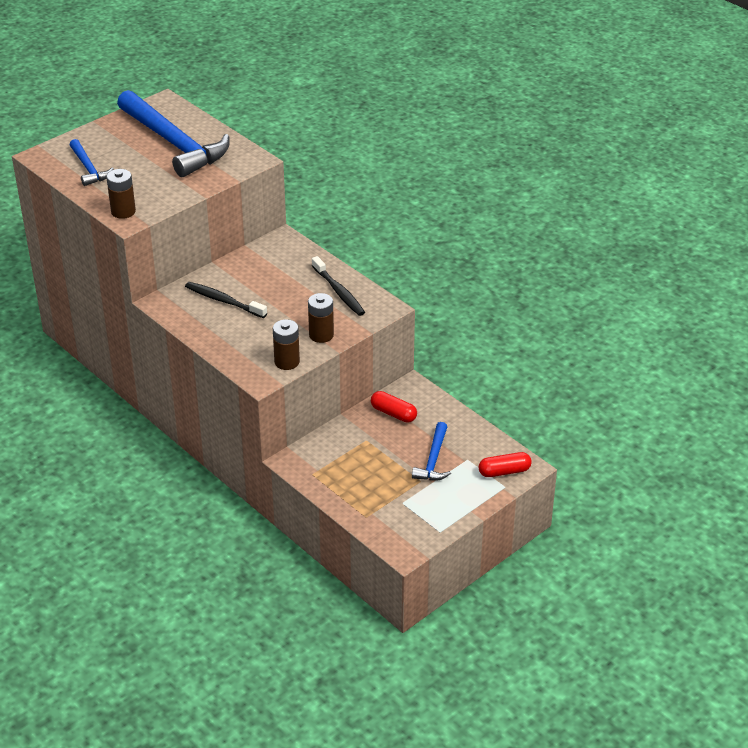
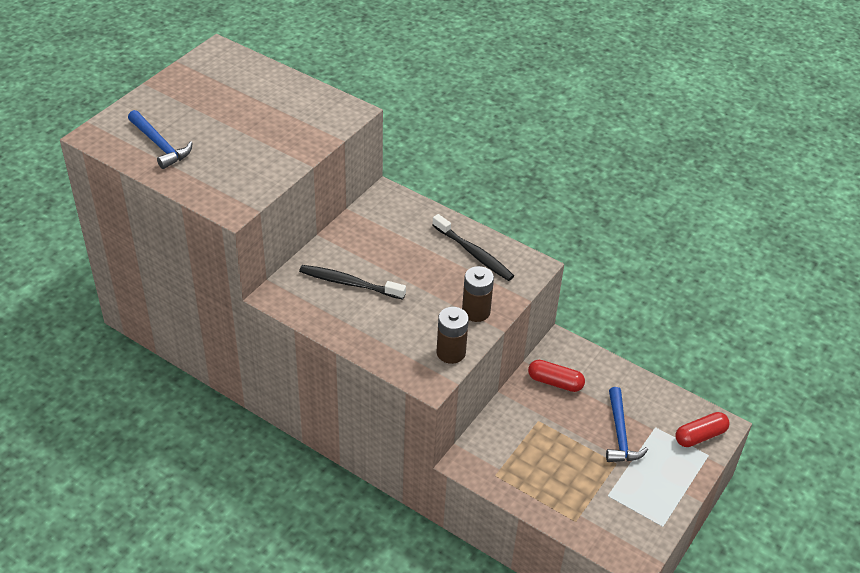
camera: 15 degrees left, 5 degrees up
brown battery [106,169,136,219] -> none
blue hammer [117,90,230,177] -> none

